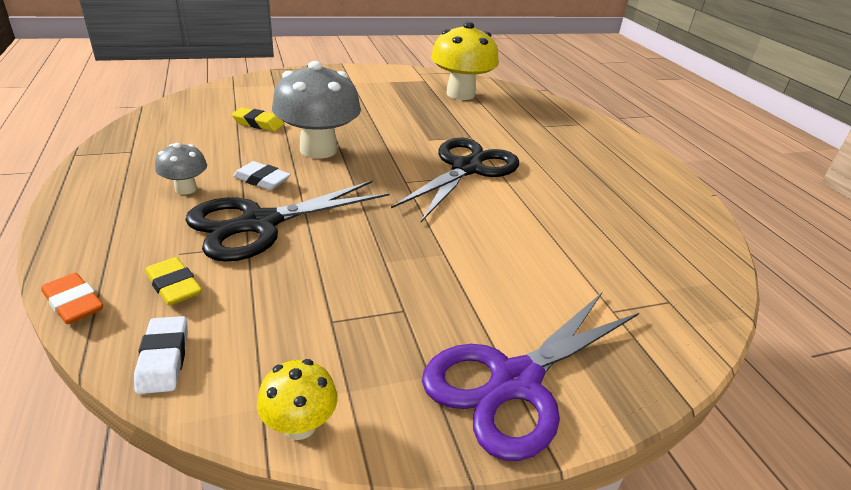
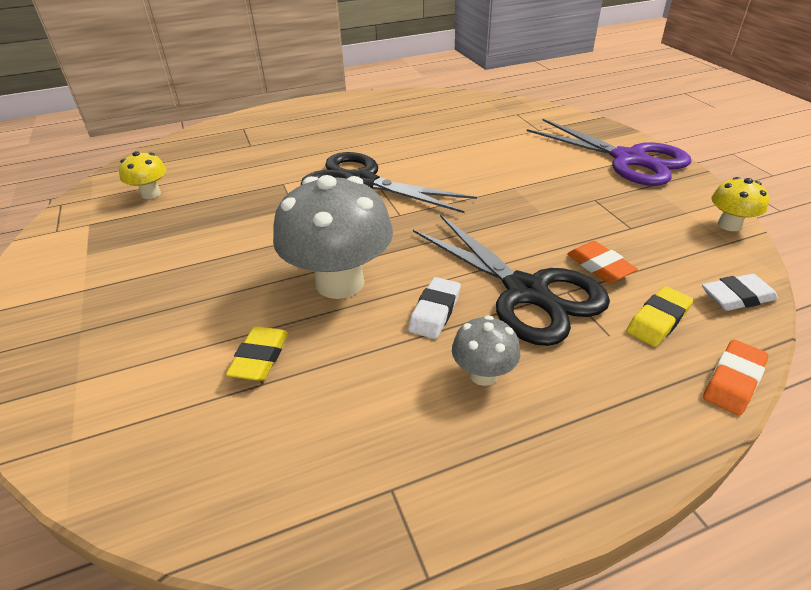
camera: 90 degrees left, 5 degrees up
yellow mushroom [431,22,499,100] -> yellow mushroom [119,151,166,199], size x0.49
none -> orange eraser [567,241,638,283]

